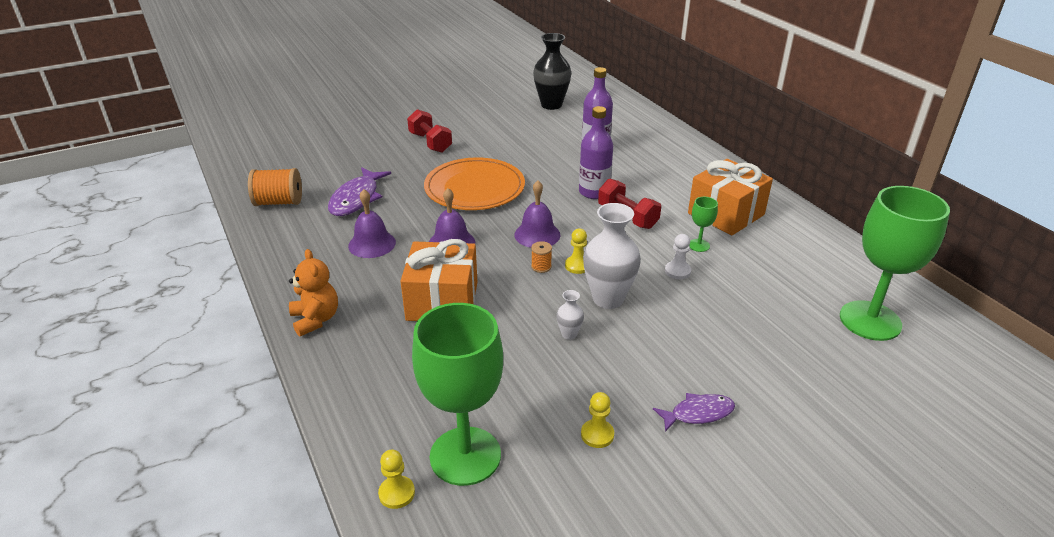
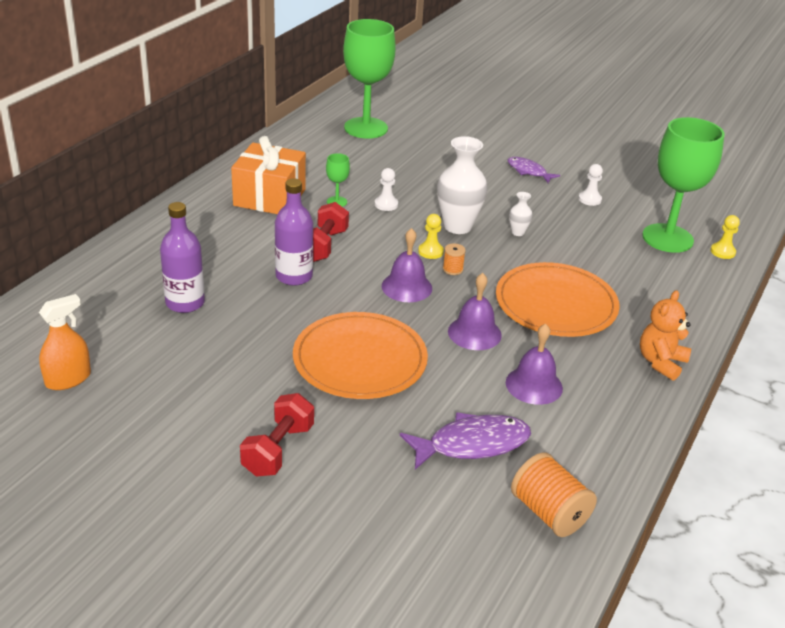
camera: 125 degrees left, 0 degrees up
orange gift [400,239,477,321] -> orange plate [496,262,620,337]
black vase [533,33,571,110] -> orange spray bottle [39,294,91,390]
yellow pawn [581,392,614,448] -> white pawn [578,164,603,206]

